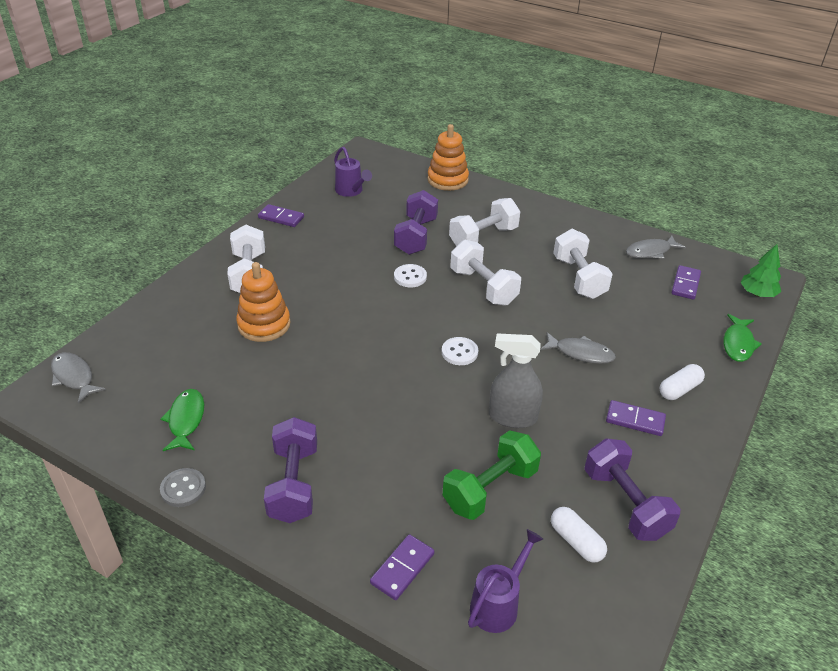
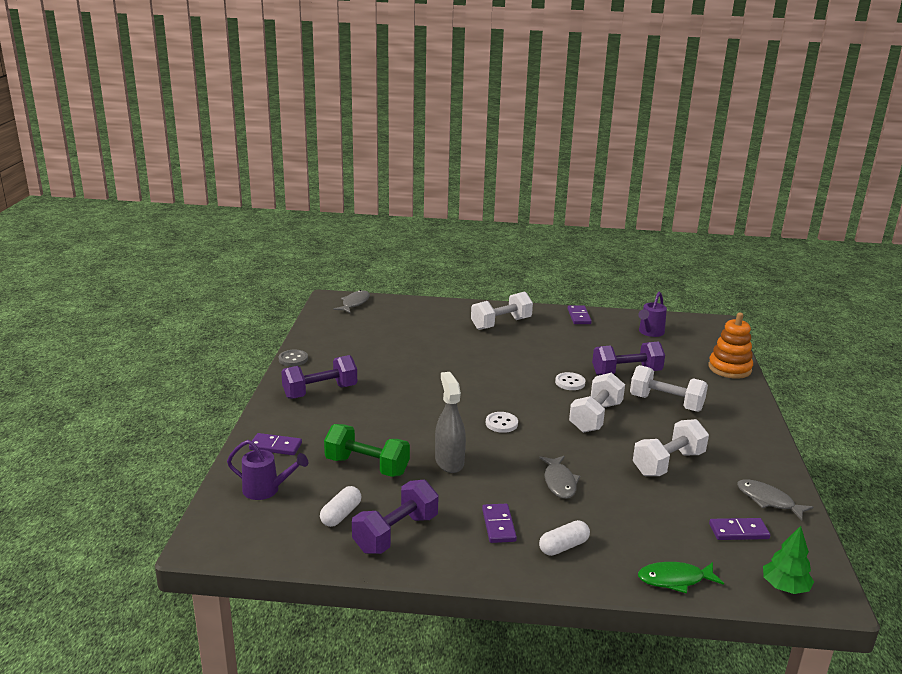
camera: 65 degrees right, 15 degrees down
green fish [161,389,204,451] -> none
orange stacking toy [236,262,291,342] -> none
white capsule [659,364,705,400] -> white capsule turned 60 degrees counterclockwise [539,520,590,556]

